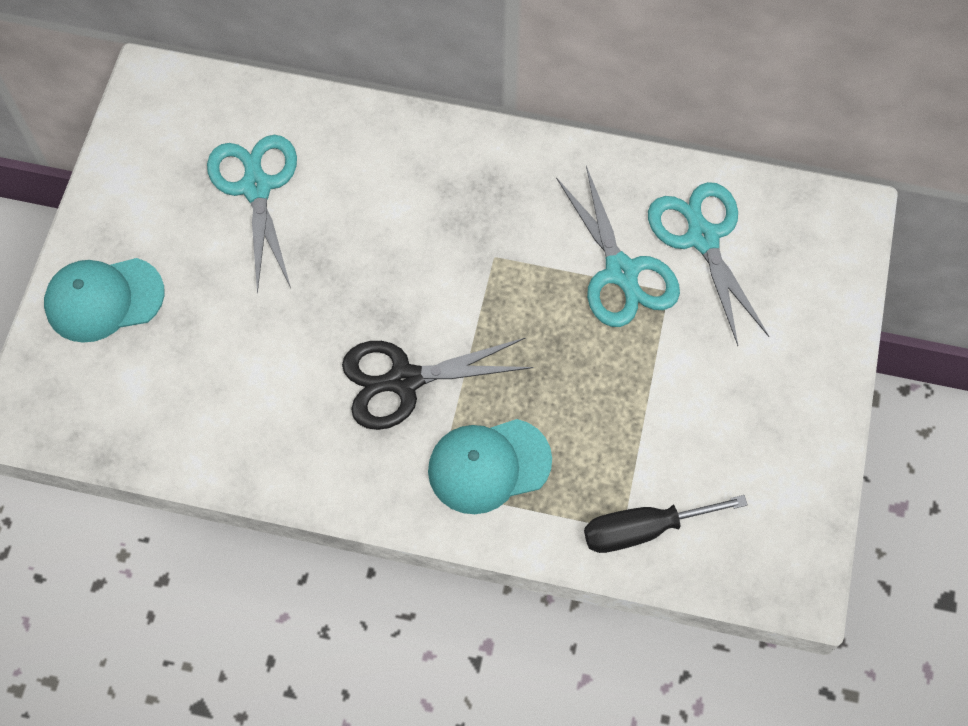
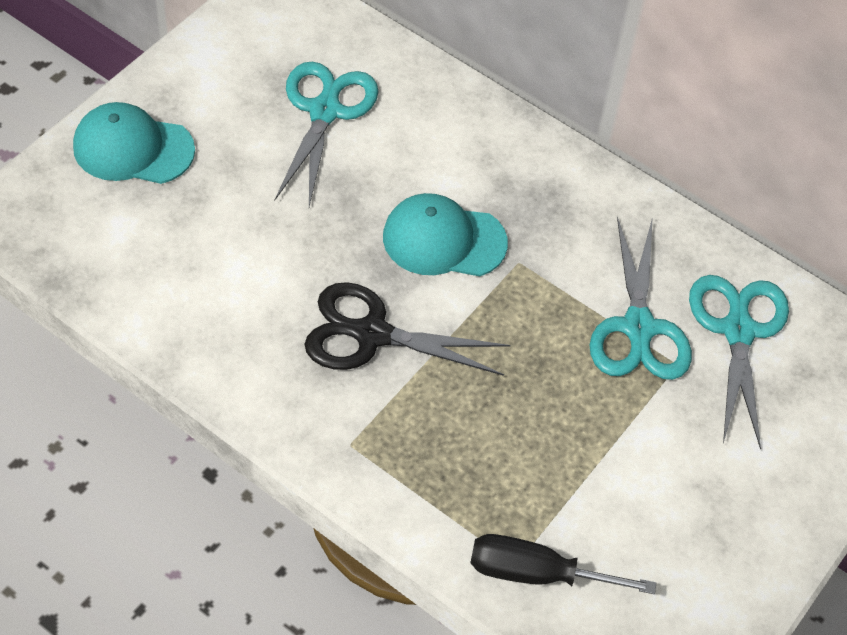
camera: 20 degrees right, 10 degrees down
turquoise cap [428,419,552,514] -> turquoise cap moved to [383,193,508,276]

